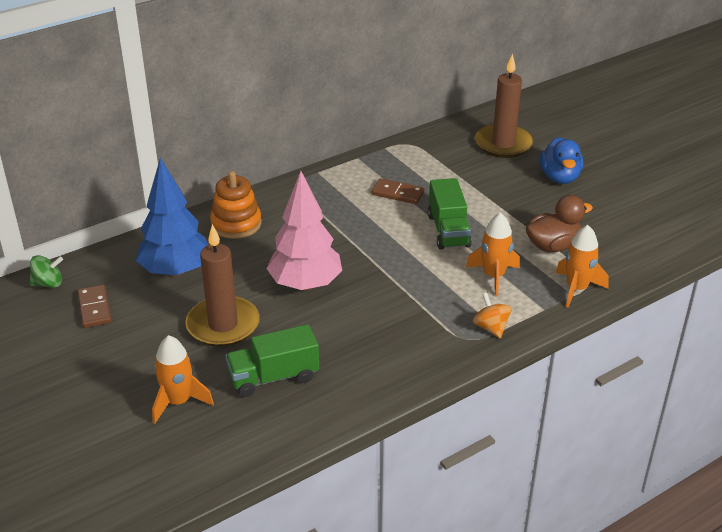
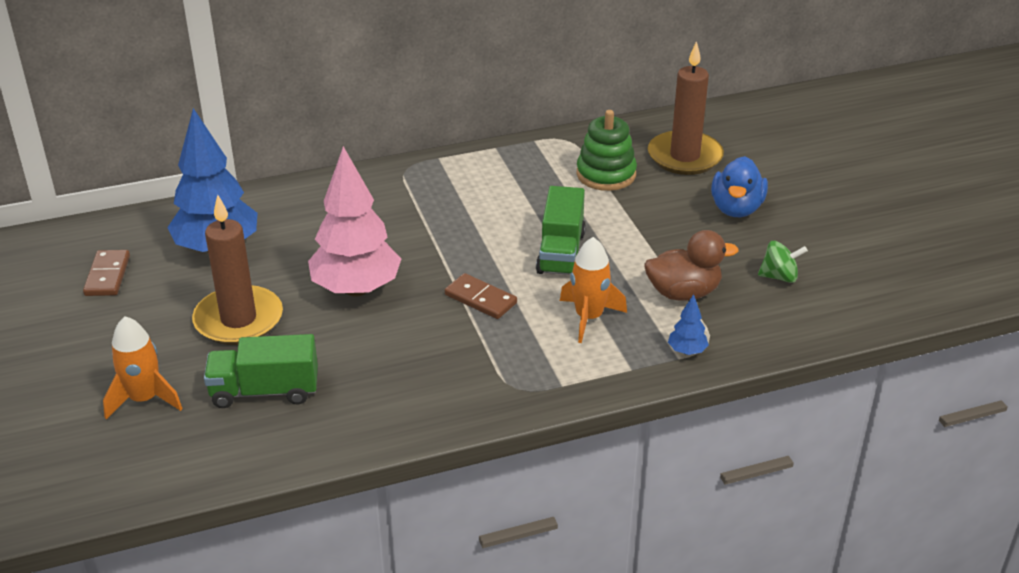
camera: 15 degrees right, 0 degrees up
green spinning top [29,255,63,288] -> green spinning top moved to [758,241,808,283]
orange stacking toy [210,171,262,239] -> none
brown domino [372,178,424,204] -> brown domino moved to [445,273,517,319]
orange spinning top [473,293,512,338] -> none
orange rocket [556,225,609,307] -> blue tree [668,294,709,355]
none -> green stacking toy [577,110,637,191]

